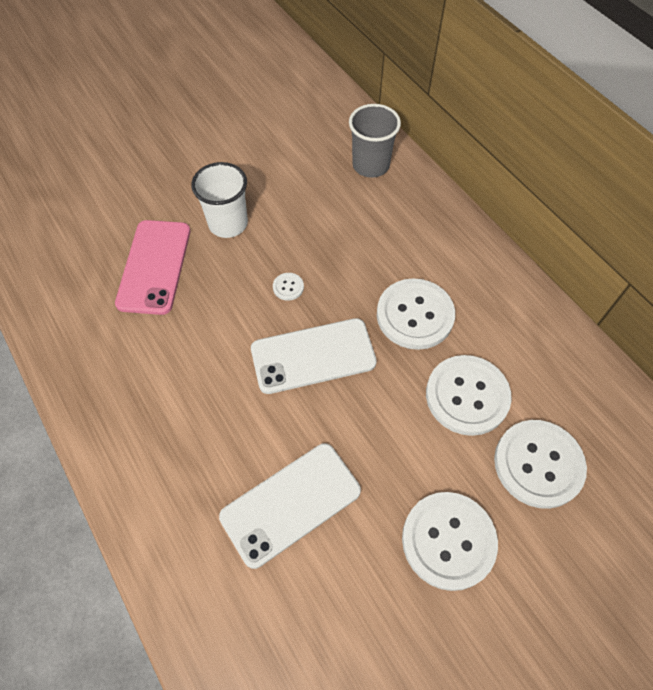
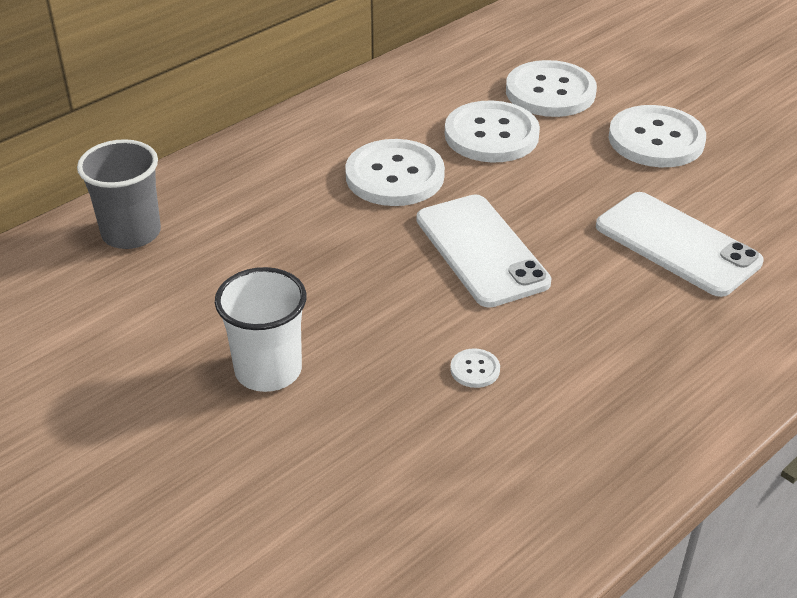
camera: 100 degrees left, 20 degrees down
pink phone [115,220,190,315] -> none
white button [273,273,304,301] -> white button moved to [450,349,500,388]

